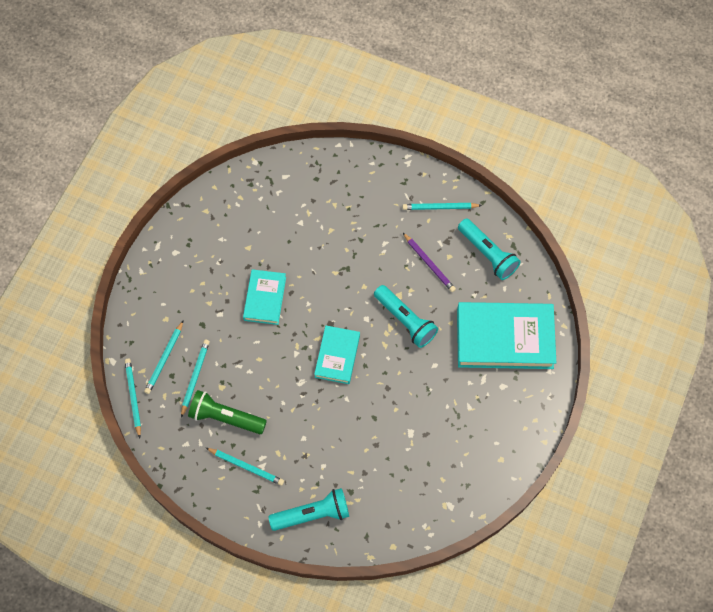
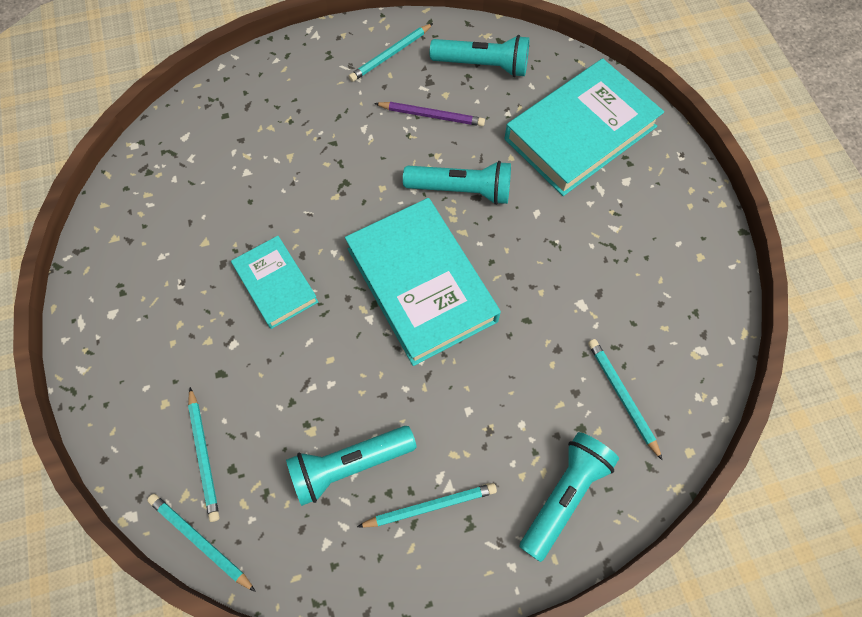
camera: 40 degrees left, 0 degrees up
turquoise pencil [181,339,210,418] -> turquoise pencil moved to [588,339,662,460]
green flashlight [188,390,267,434] -> turquoise flashlight [286,426,417,506]
turquoise book [314,325,360,384] -> turquoise book [345,198,501,366], size x1.79

